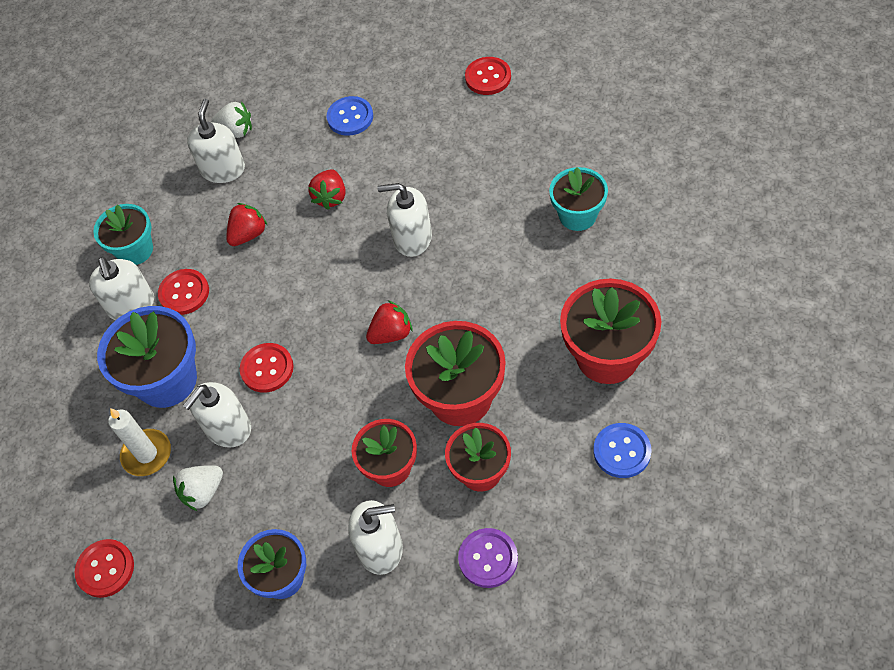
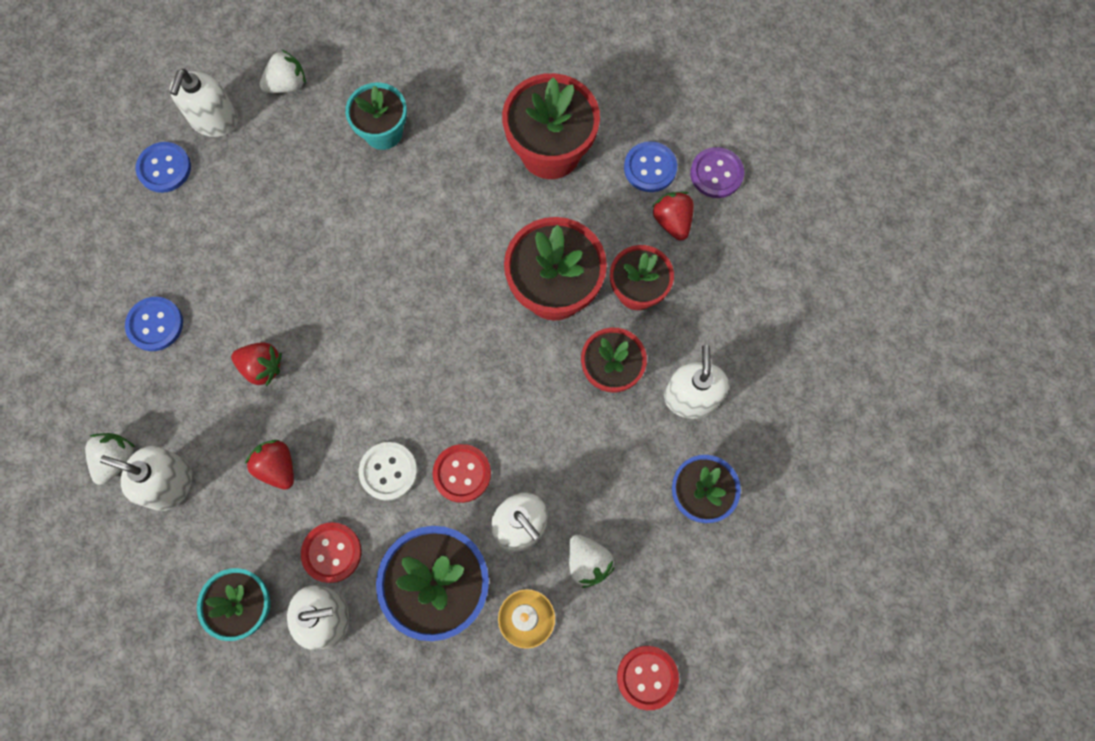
camera: 85 degrees left, 15 degrees up
red strawberry [366,300,413,344] -> red strawberry moved to [652,192,694,241]
white soap dispenser [378,183,432,257] -> white soap dispenser moved to [170,69,238,137]
purple button [458,528,518,588] -> purple button moved to [690,147,744,198]
red button [465,57,511,95] -> blue button [136,142,191,193]
none -> white strawberry [259,50,306,93]
none -> white button [359,442,418,501]

